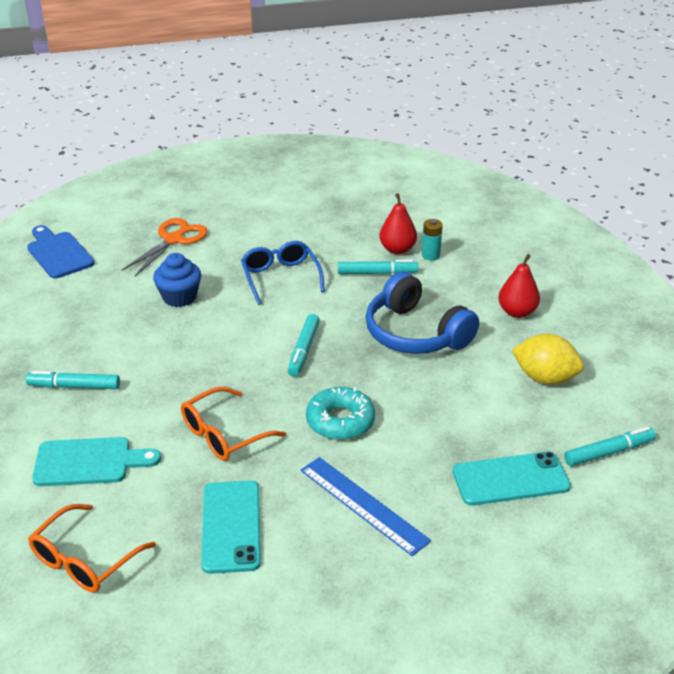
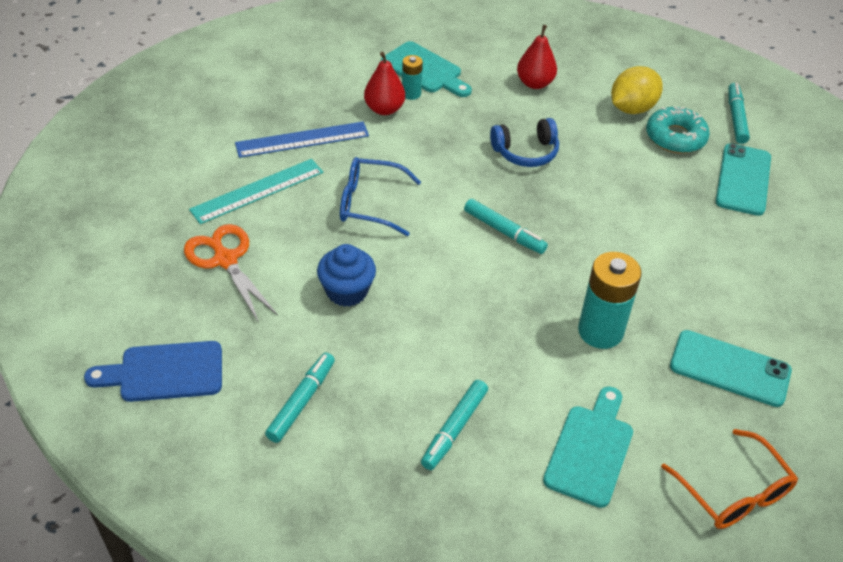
camera: 65 degrees left, 10 degrees up
orange glasses [181,387,286,461] -> turquoise battery [578,252,642,349]
blue ruler [301,457,431,556] -> blue ruler moved to [235,122,369,158]
turquoise donut [306,387,375,440] -> turquoise donut moved to [646,106,710,153]
turquoise marker [338,260,418,274] -> turquoise marker moved to [265,353,335,443]
blue headphones [366,271,479,354] -> blue headphones [490,118,559,167], size x0.63
none -> turquoise ruler [189,159,323,224]
none -> turquoise cutting board [381,41,472,97]

